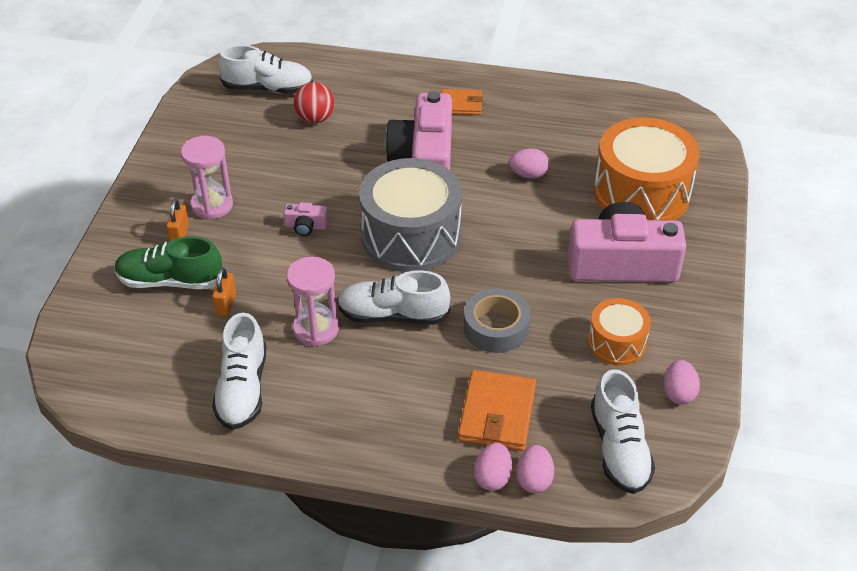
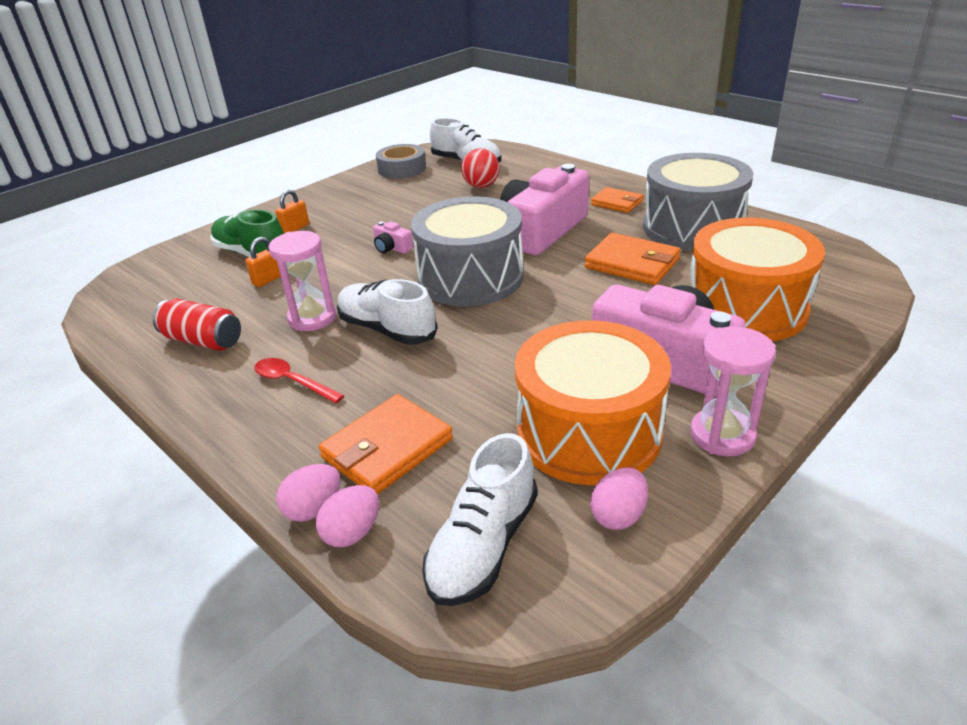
camera: 35 degrees right, 10 degrees down
pink hourglass [181,136,233,220] -> pink hourglass moved to [690,326,776,456]
white shoe [212,313,266,430] -> red can [152,298,241,351]
grey tape [464,288,530,353] -> grey tape moved to [376,144,426,179]
pink egg [509,148,549,179] -> orange wallet [585,233,680,285]
orange drum [588,298,651,366] -> orange drum [515,320,671,485], size x1.86
none -> red spoon [254,358,345,403]
none -> grey drum [643,153,754,251]

